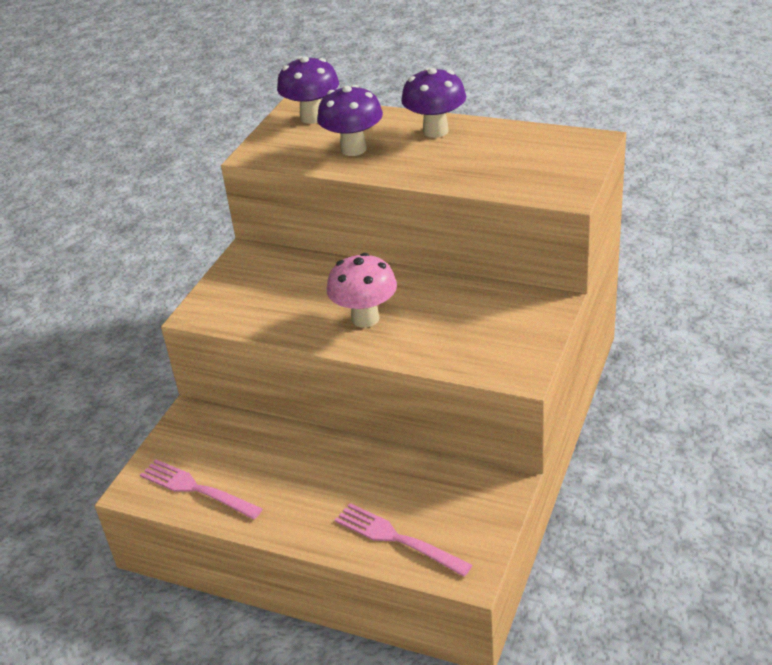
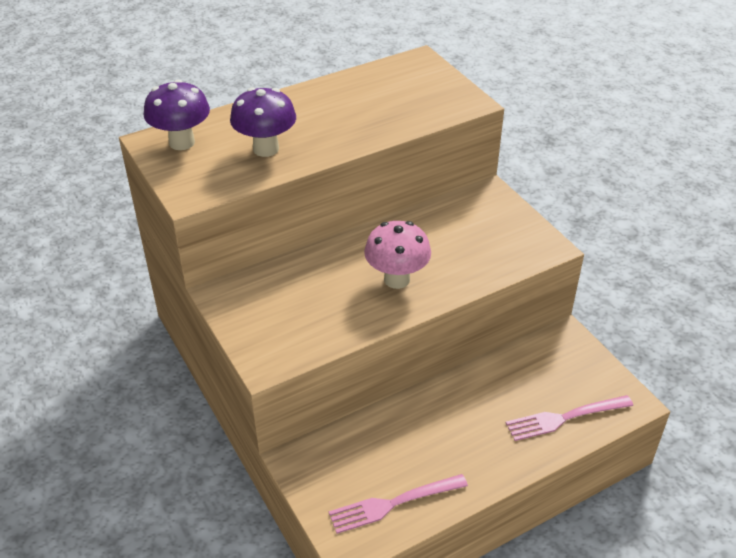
camera: 55 degrees left, 5 degrees up
purple mushroom [401,68,466,138] -> none

